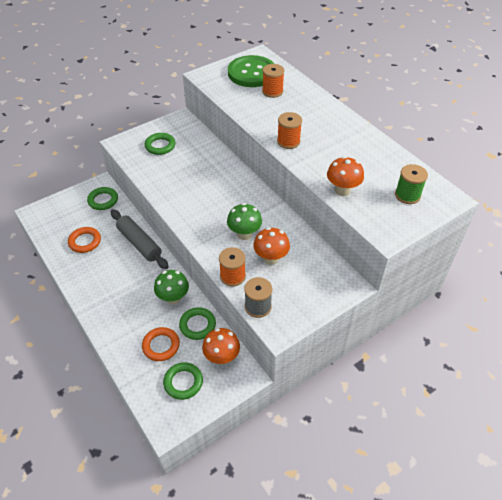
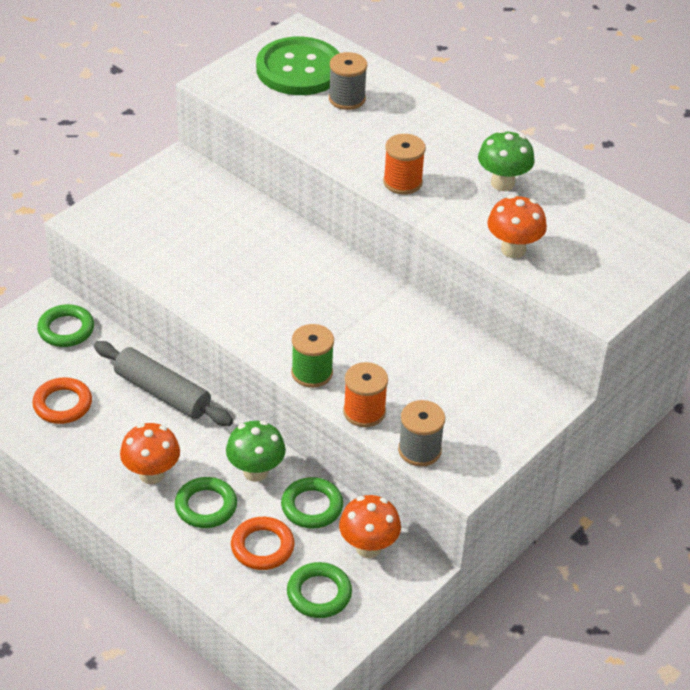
camera: 15 degrees left, 5 degrees down
green ring [145,133,175,155] -> green ring moved to [175,477,237,528]
green mushroom [227,203,262,240] -> green mushroom moved to [478,130,534,191]
orange mushroom [253,227,290,265] -> orange mushroom moved to [120,423,180,484]
orange spool [262,64,284,98] -> grey spool [329,52,367,110]
green spool [395,164,428,204] -> green spool moved to [291,324,334,388]

